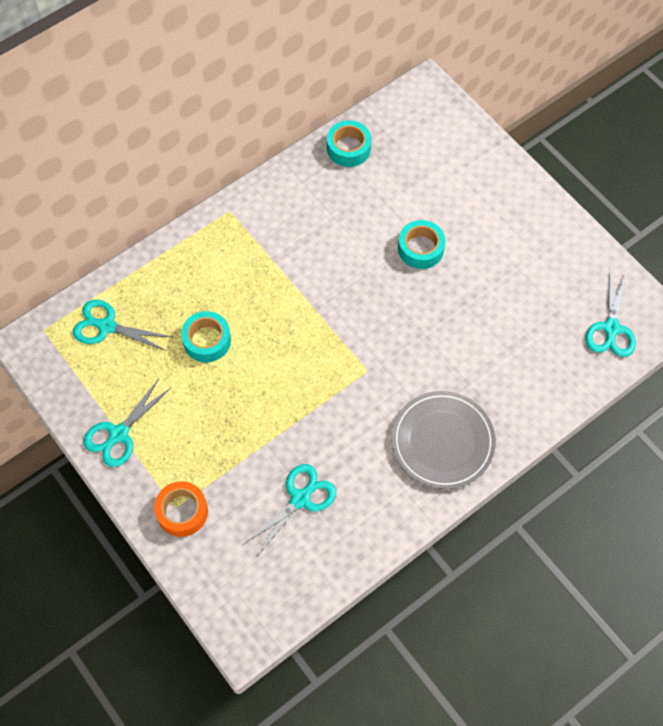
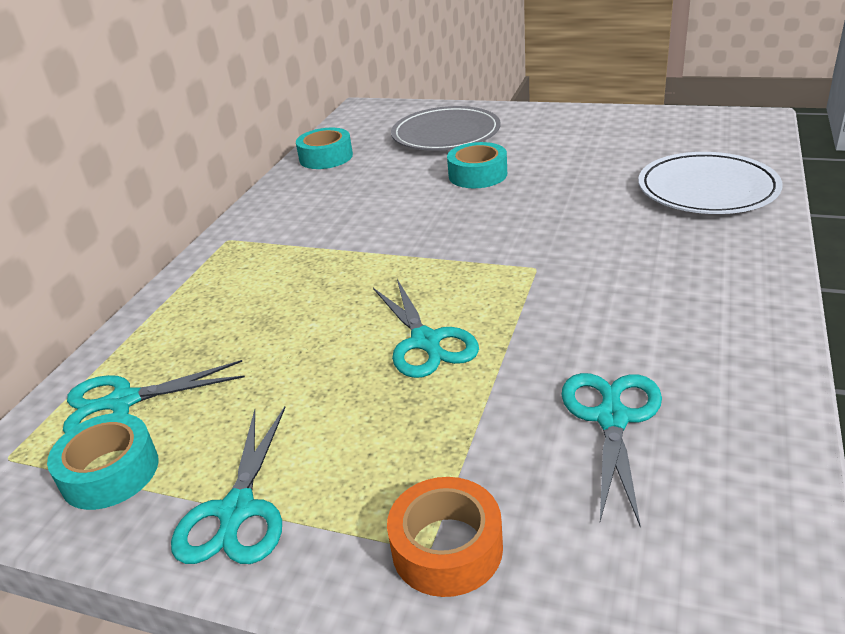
camera: 30 degrees left, 30 degrees down
turquoise tape [181,311,231,363] -> turquoise tape moved to [47,413,159,510]
grey plate [391,391,496,489] -> grey plate moved to [391,106,501,151]
turquoise scissors [585,268,636,357] -> turquoise scissors moved to [373,279,479,378]
none -> white plate [638,152,782,214]

